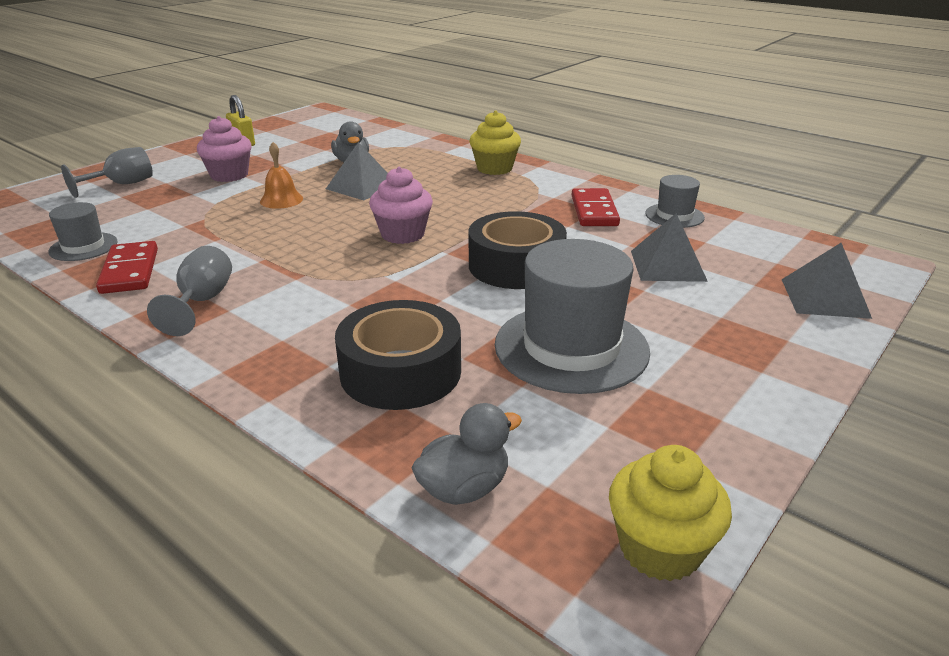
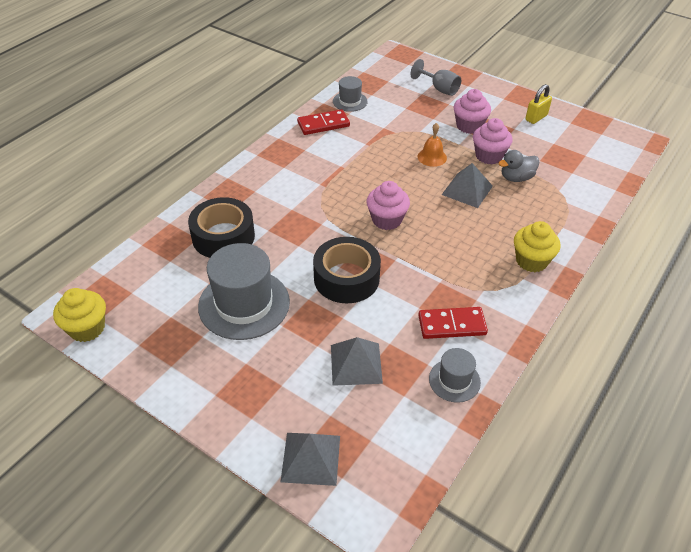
camera: 85 degrees right, 15 degrees up
grey goblet [147,246,232,336] -> none
grey duck [411,403,522,505] -> none
none -> pink cupcake [473,118,513,165]

